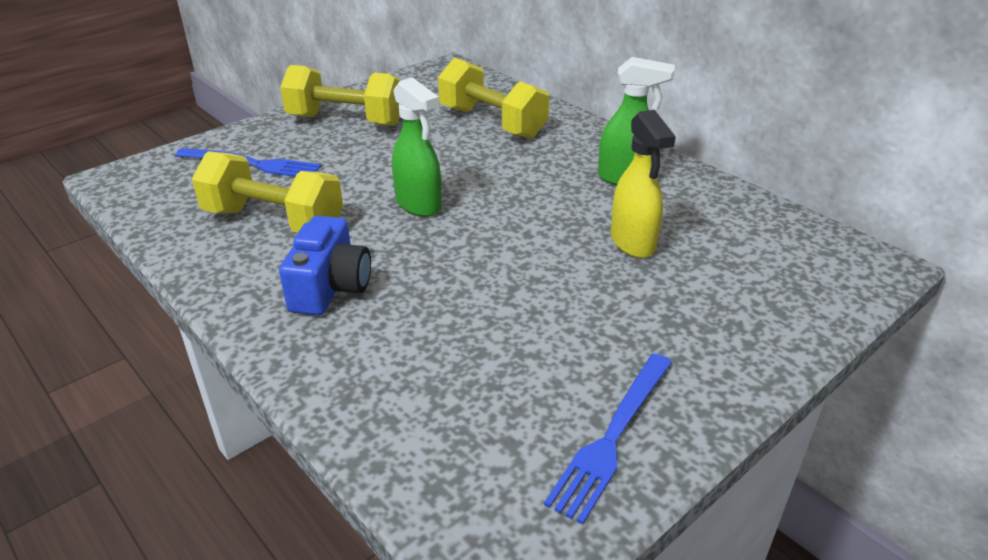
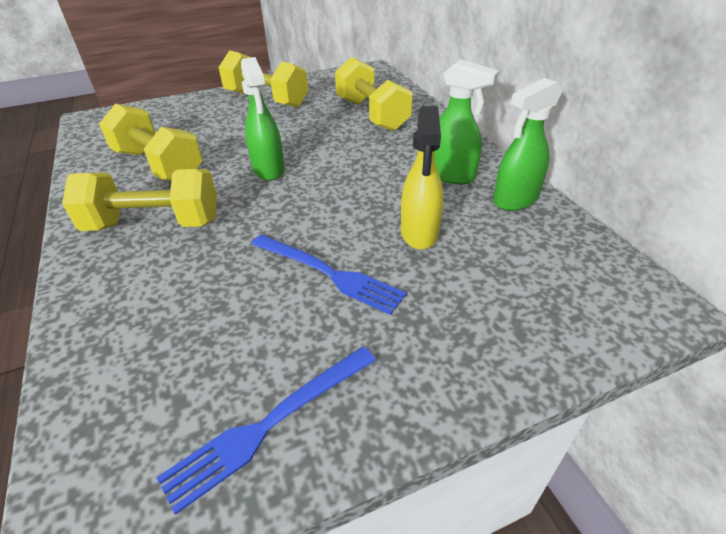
camera: 20 degrees right, 5 degrees up
blue fork [175,148,321,177] -> blue fork moved to [251,235,407,315]
blue camera [279,216,371,315] -> yellow dumbbell [62,169,217,231]
none -> green spray bottle [493,78,562,211]

